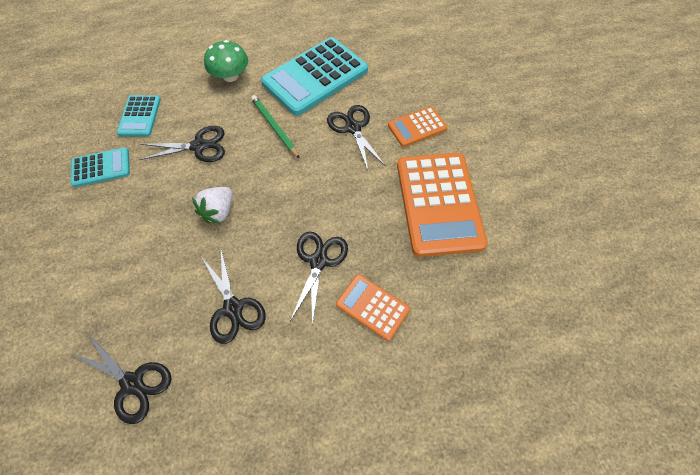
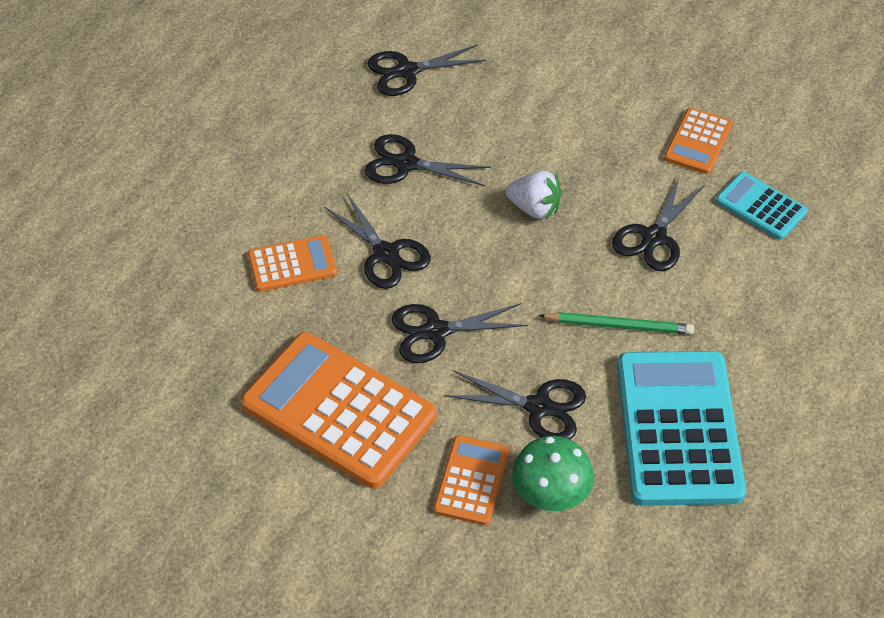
camera: 130 degrees right, 10 degrees down
turquoise calculator [71,147,130,187] -> orange calculator [664,108,733,174]
white strawberry [192,187,232,224] -> white strawberry turned 135 degrees clockwise [506,171,562,220]
green mushroom [204,40,248,82] -> green mushroom moved to [512,436,594,511]
none -> black scissors [392,303,529,363]

